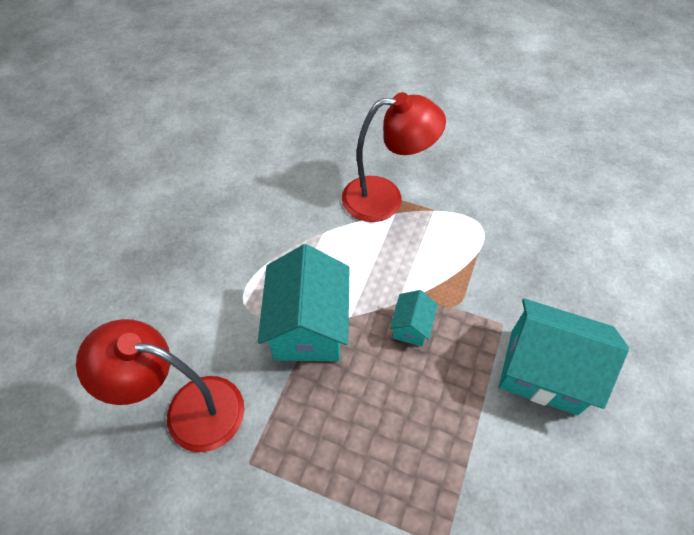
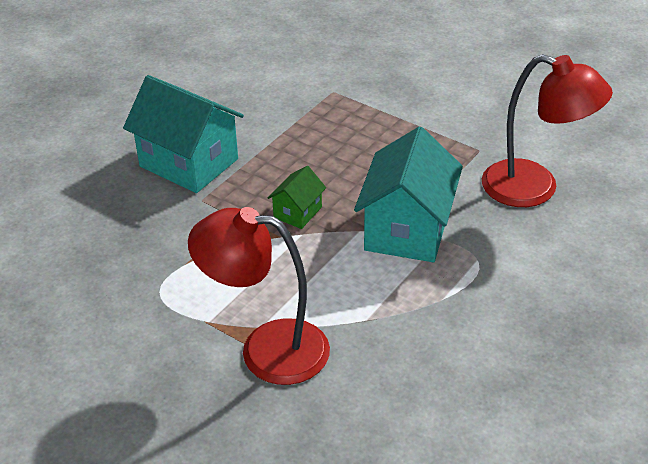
camera: 165 degrees left, 15 degrees down
turquoise house [389,290,438,347] -> green house [267,166,326,229]

